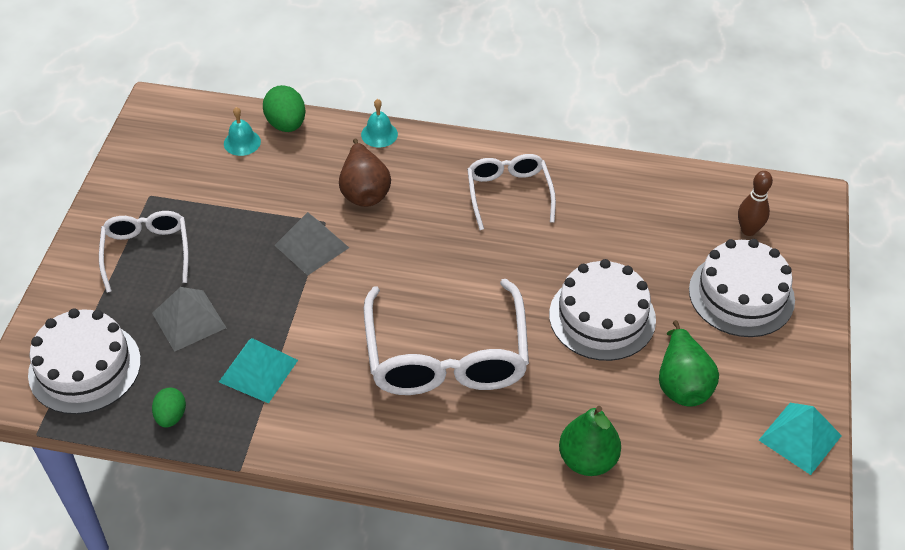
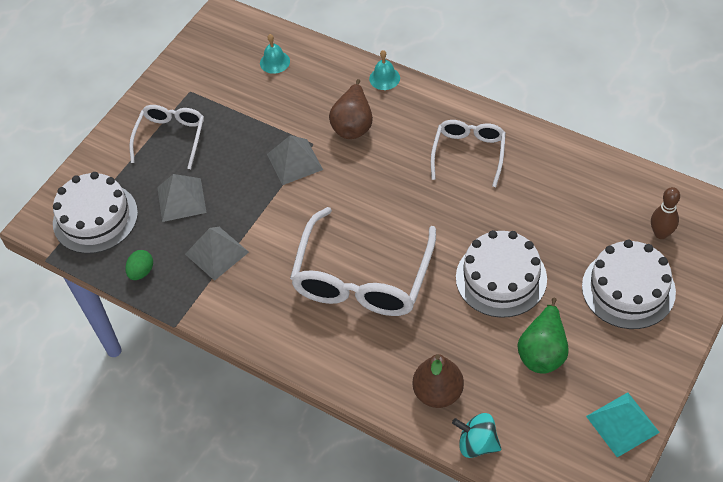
camera: 25 degrees right, 5 degrees up
turquoise pyramid [219,338,298,403] -> grey pyramid [185,227,249,281]
green egg [263,85,306,132] -> none
green pear [559,406,621,476] -> brown pear [413,354,464,408]
none -> turquoise spinning top [452,413,501,458]

